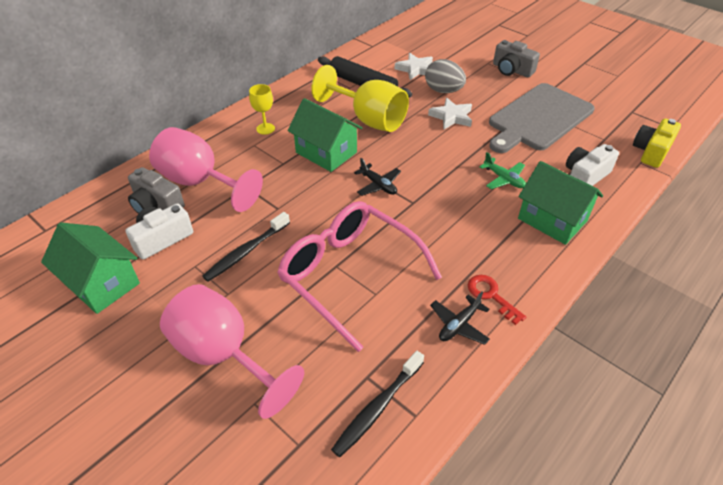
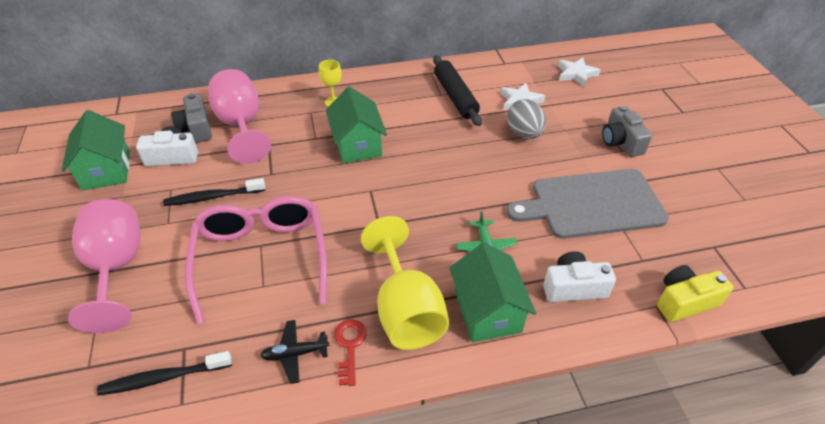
camera: 35 degrees right, 0 degrees up
yellow goblet [311,65,409,132] -> yellow goblet moved to [361,216,449,350]
black plane [354,158,401,196] -> none
white star [428,98,472,129] -> white star moved to [558,57,600,87]

